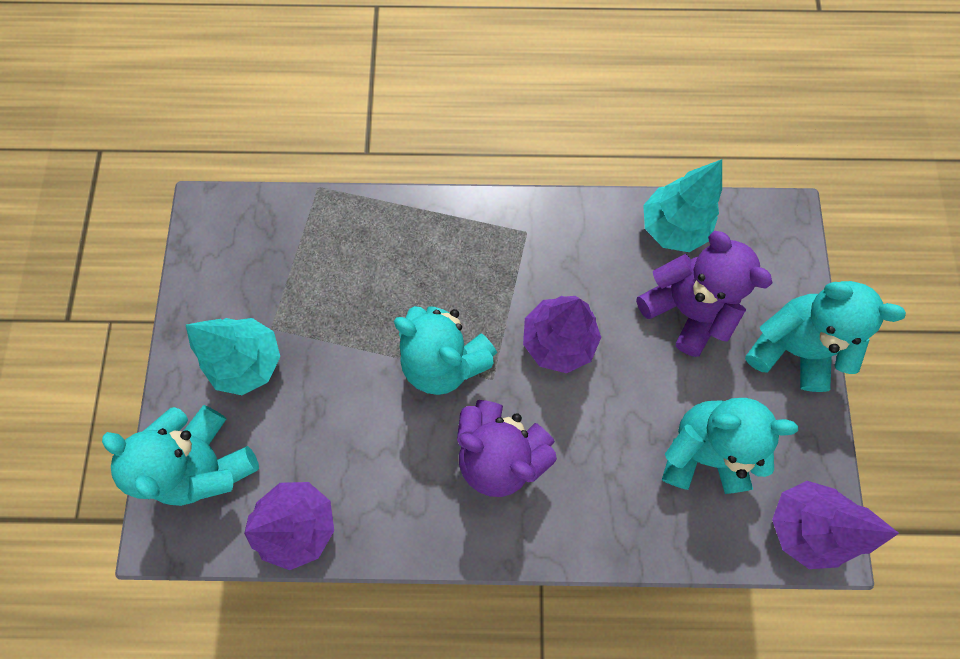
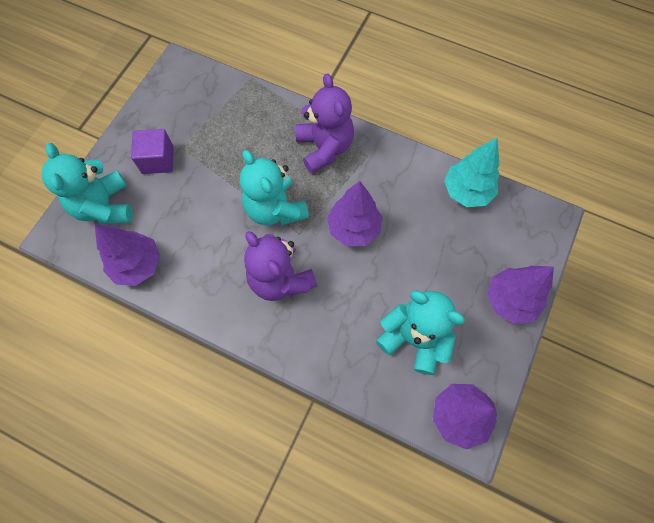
camera: 25 degrees right, 5 degrees down
turquoise tree [186,318,280,395] -> purple cube [131,129,174,174]
purple teddy bear [636,231,772,357] -> purple teddy bear moved to [295,73,354,174]
turquoise teddy bear [745,281,906,392] -> purple tree [487,266,554,324]

